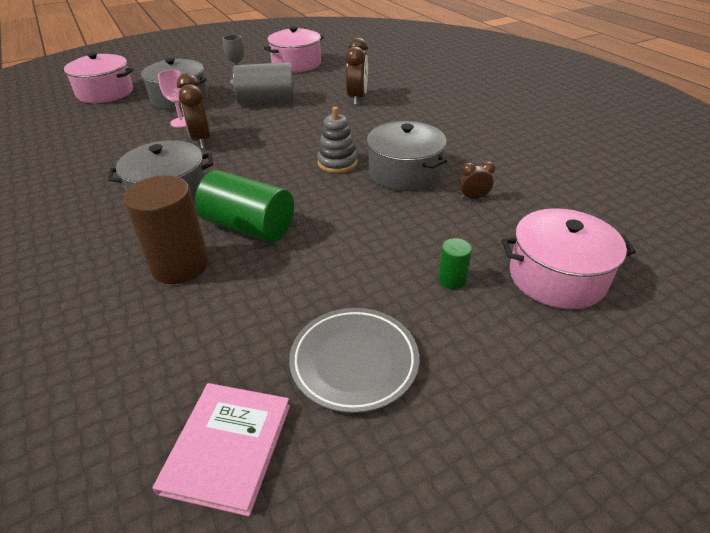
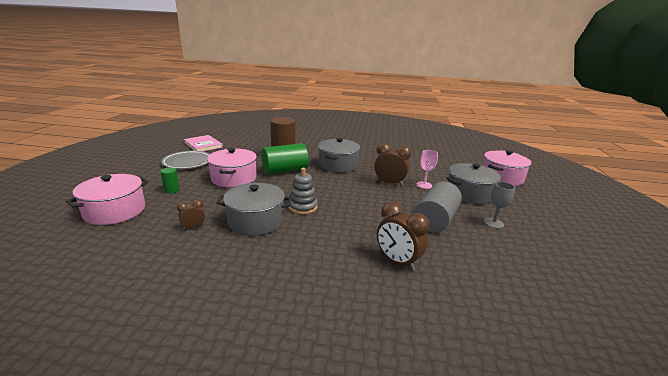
camera: 125 degrees right, 15 degrees down
pink pot [264,26,324,72] -> pink pot moved to [207,148,257,187]
brown clock [459,161,495,199] -> brown clock turned 150 degrees counterclockwise [177,199,205,230]

